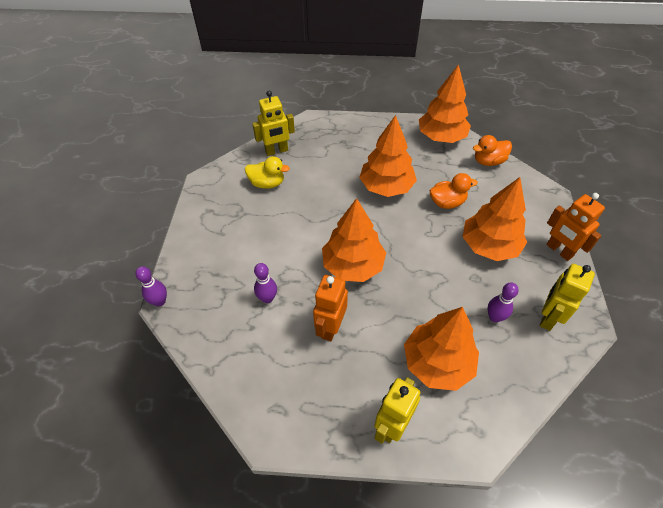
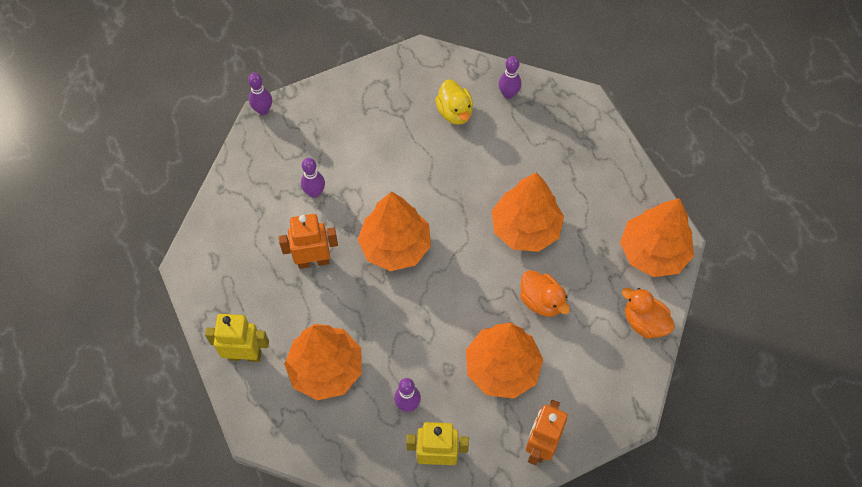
camera: 60 degrees right, 10 degrees up
yellow robot [252,91,295,156] -> purple bowling pin [498,56,521,99]

